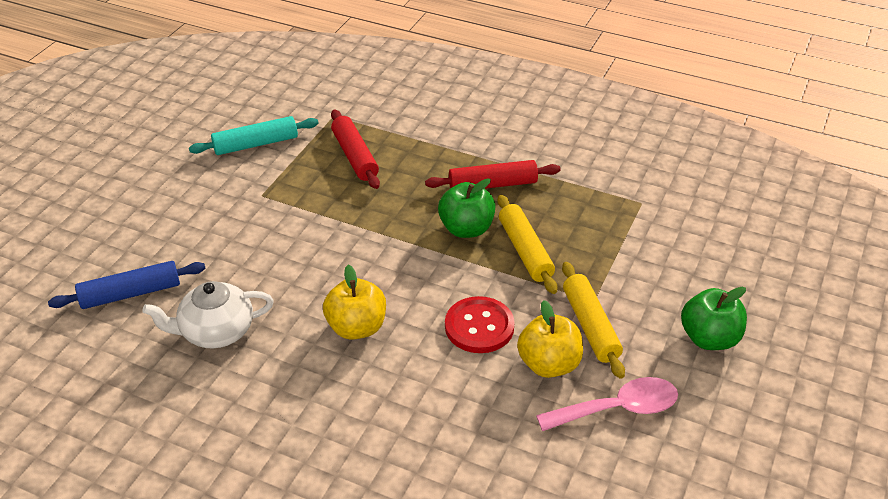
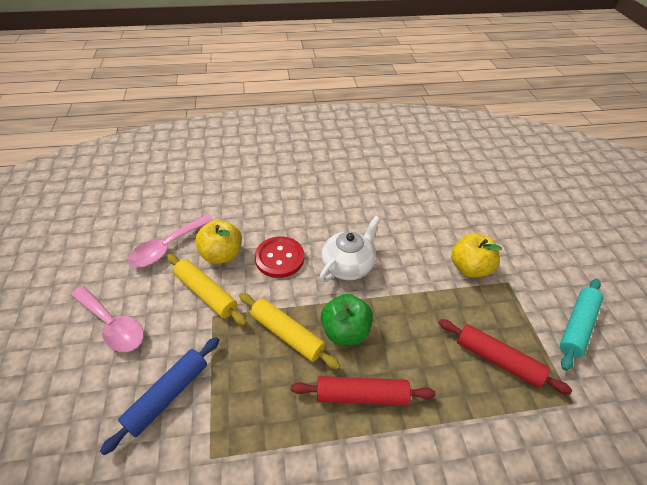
camera: 145 degrees right, 5 degrees up
blue rolling pin [48,261,206,309] -> blue rolling pin moved to [100,337,219,455]
white teapot [142,281,274,348] -> white teapot moved to [319,216,380,282]
yellow apple [323,265,386,340] -> yellow apple moved to [451,233,502,278]
red rolling pin [425,160,561,189] -> red rolling pin turned 45 degrees clockwise [291,376,436,406]
green apple [681,287,747,350] -> pink spoon [71,286,144,352]

